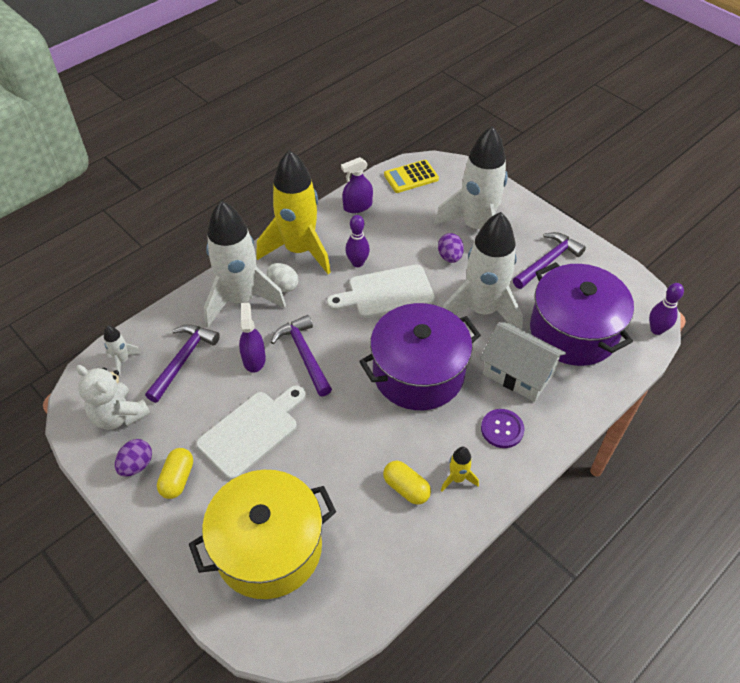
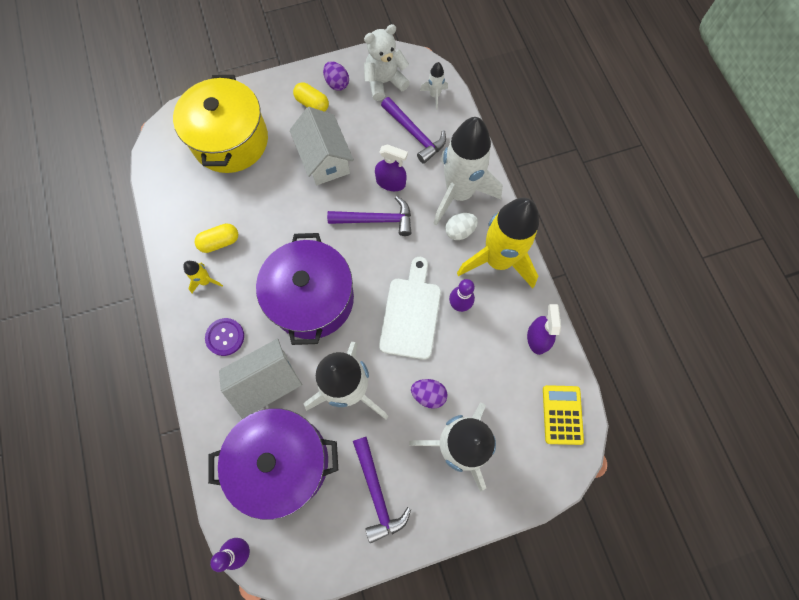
camera: 115 degrees right, 20 degrees up
white cutting board [196,385,306,480] -> white house [290,107,354,185]

